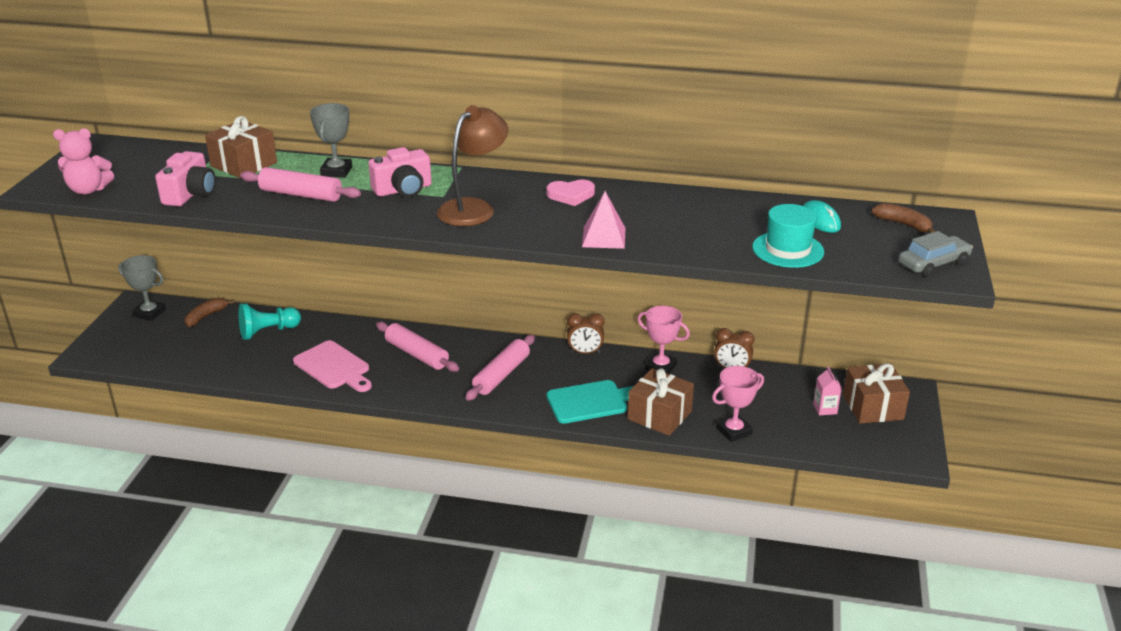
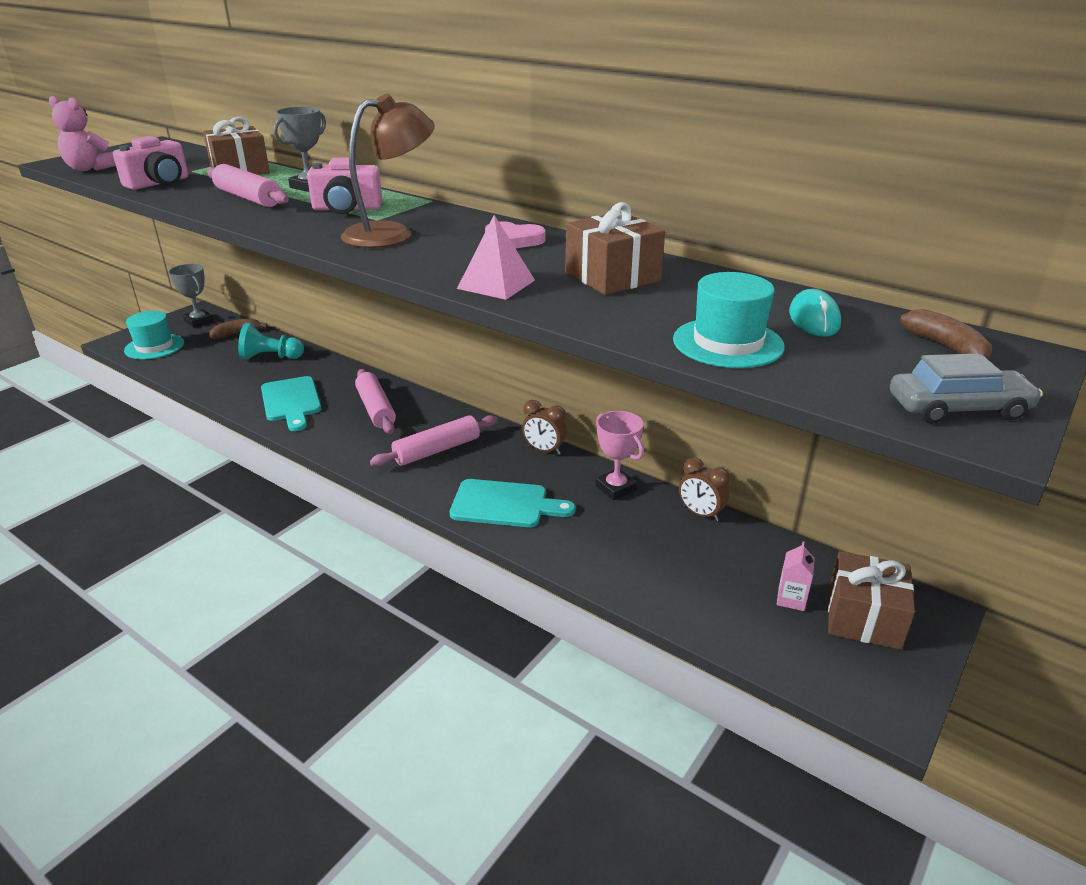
camera: 25 degrees right, 0 degrees up
pink cutting board [293,340,372,392] -> turquoise cutting board [261,376,322,431]
brown gift [628,368,694,436] -> brown gift moved to [565,202,665,295]
pink trophy [712,366,764,442] -> none
none -> turquoise hat [124,311,184,359]

